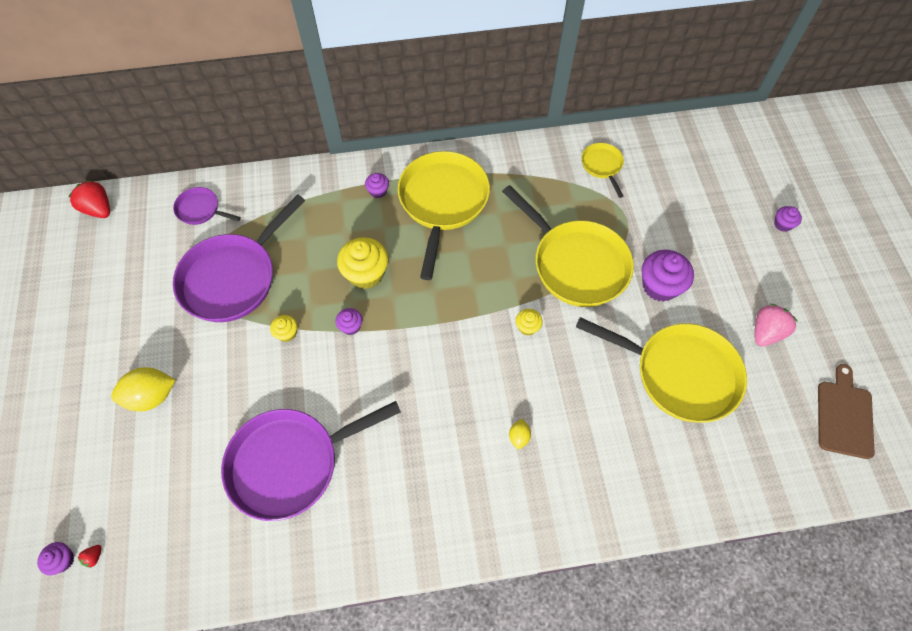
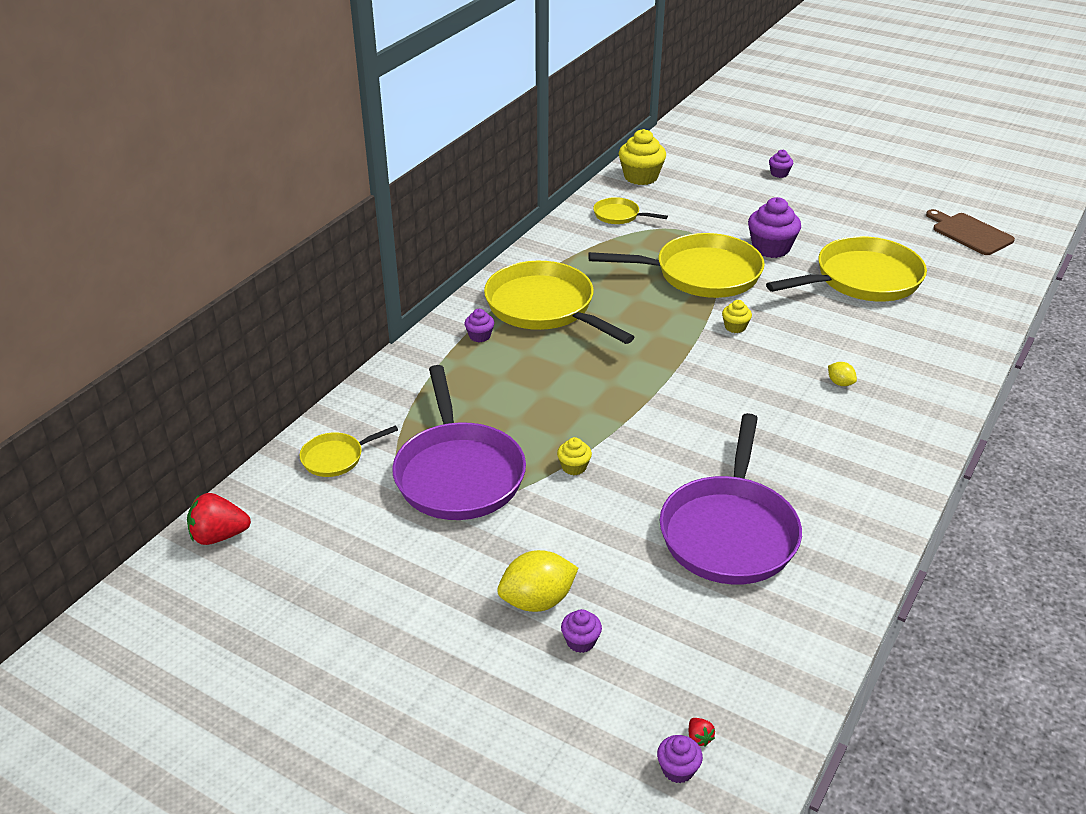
camera: 50 degrees left, 25 degrees down
yellow lemon [111,367,175,411] -> yellow lemon turned 45 degrees clockwise [497,550,578,612]
purple pan [173,187,241,225] -> yellow pan [299,425,398,477]
purple cupcake [336,308,362,335] -> purple cupcake moved to [561,609,602,653]
yellow cupcake [337,237,388,289] -> yellow cupcake moved to [619,129,666,185]
pink strawberry [755,304,798,347] -> none

